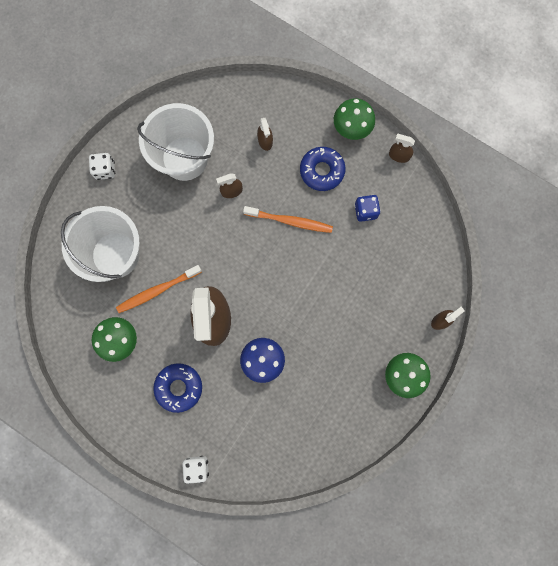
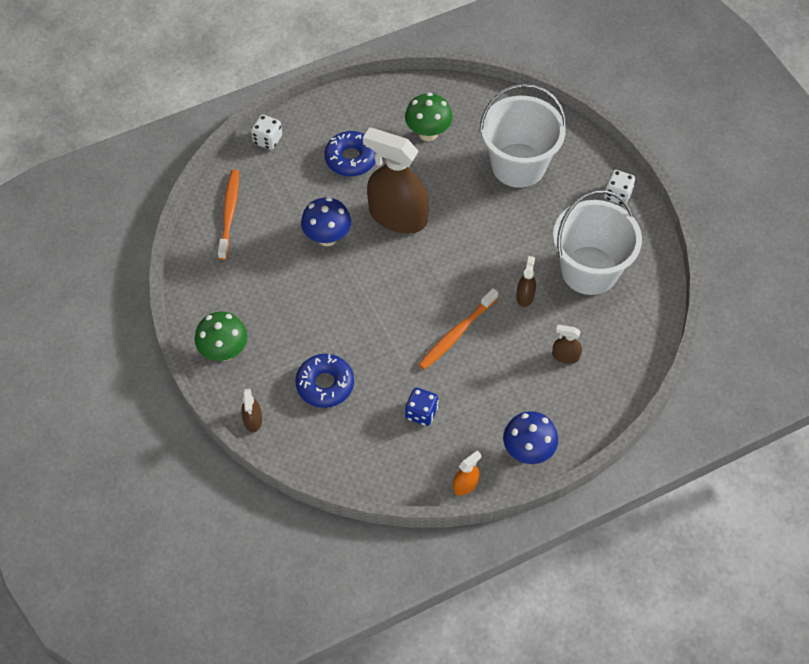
camera: 120 degrees right, 20 degrees down
orange toothbrush [116,265,202,313] -> orange toothbrush moved to [218,169,239,260]
blue donut [300,147,345,191] -> blue donut moved to [295,354,354,408]
green mushroom [334,98,375,140] -> blue mushroom [503,411,558,464]
brown spray bottle [389,134,415,163] -> orange spray bottle [453,451,482,495]

